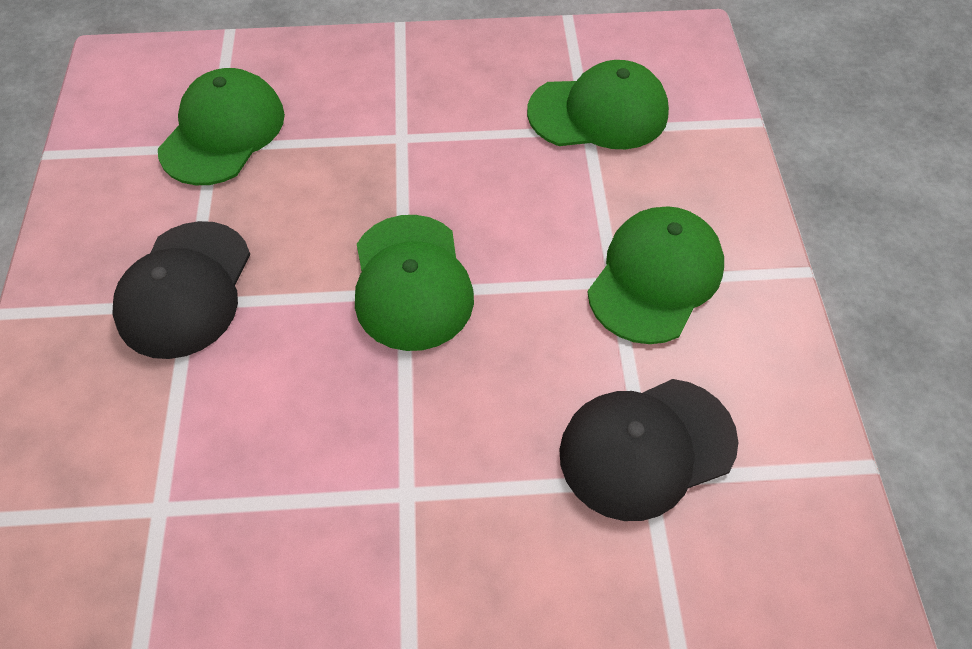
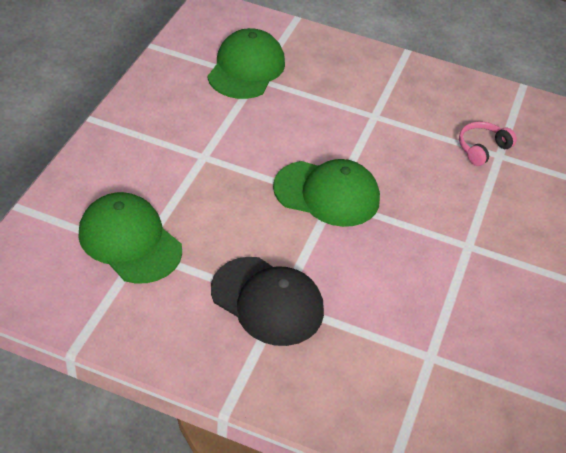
camera: 70 degrees left, 10 degrees down
black cap [559,379,738,521] -> pink headphones [459,121,517,166]
green cap [588,206,724,344] -> none

